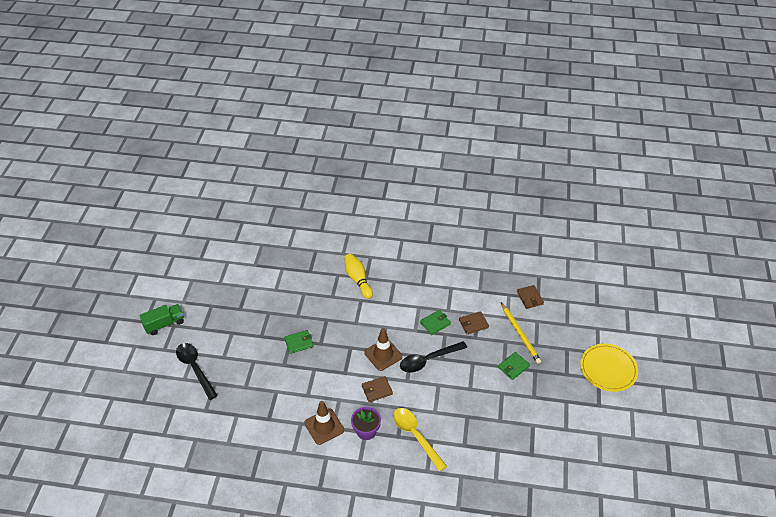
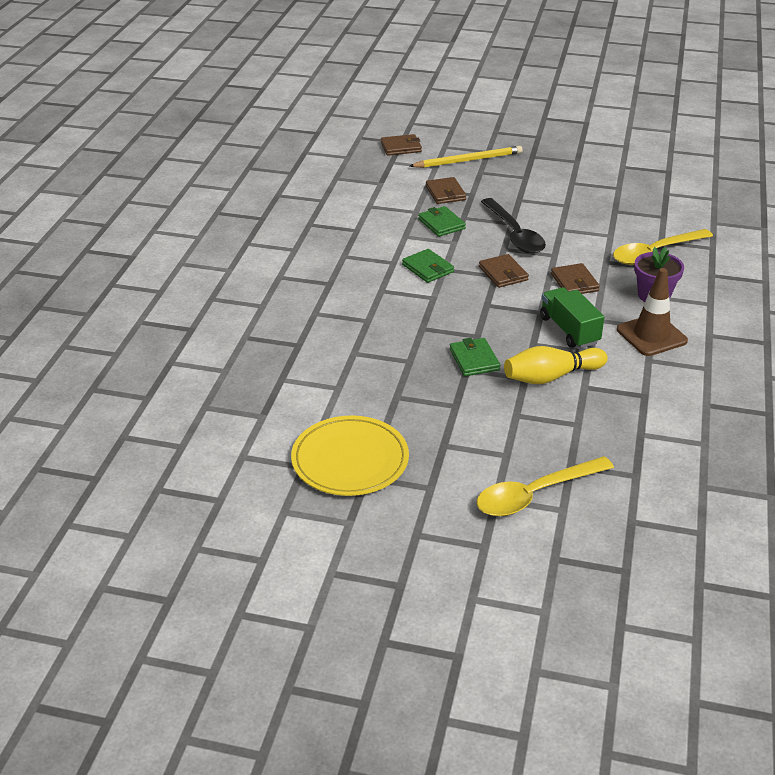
camera: 85 degrees left, 10 degrees down
green truck [139,304,184,335] -> green truck moved to [540,287,604,348]
black spoon [176,343,218,400] -> yellow spoon [477,456,614,516]
yellow bowling pin [344,253,373,299] -> yellow bowling pin moved to [504,346,608,384]
brown traffic cone [364,328,402,371] -> brown wallet [479,254,529,288]
green wallet [498,352,530,380] -> green wallet moved to [402,249,454,283]
yellow plate [580,344,638,392] -> yellow plate moved to [291,416,409,496]

